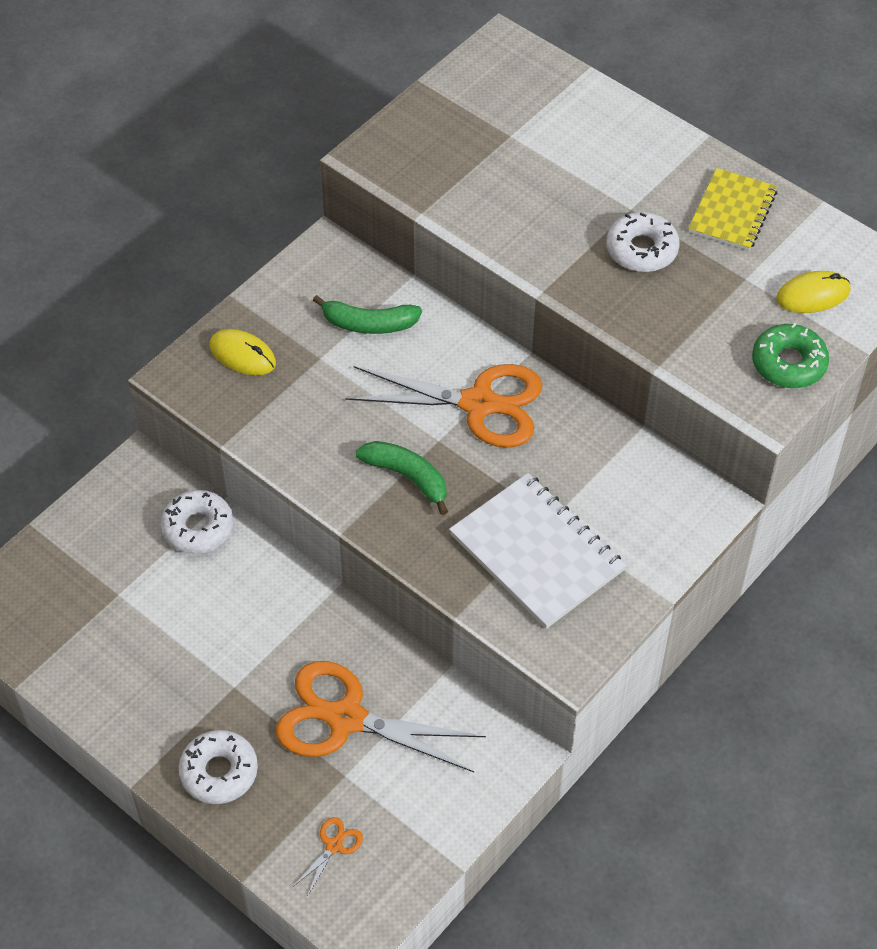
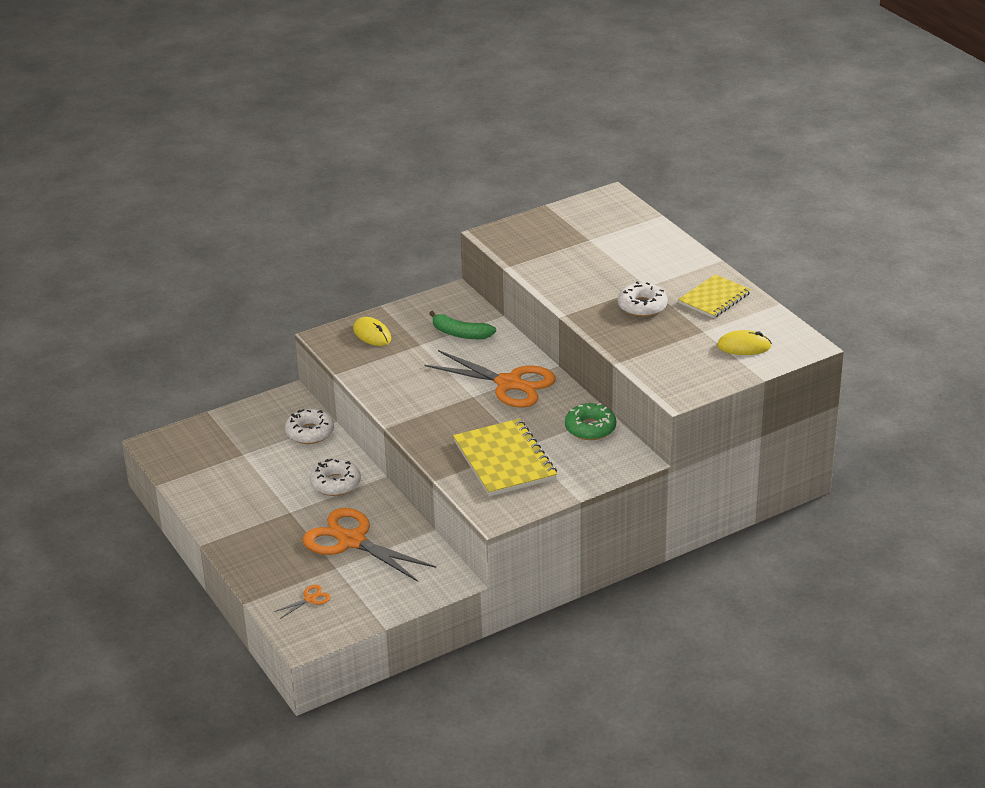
camera: 20 degrees right, 20 degrees down
white donut [179,730,258,804] -> white donut moved to [310,459,361,496]
green banana [356,441,448,515] -> none
white notebook [449,473,626,629] -> yellow notebook [453,419,557,496]
green donut [752,323,829,388] -> green donut moved to [565,403,616,440]

